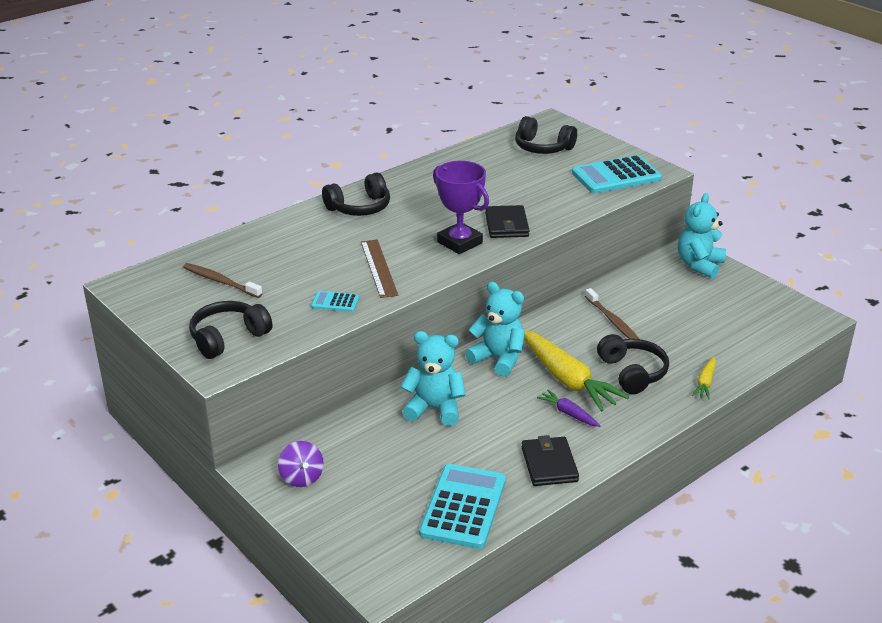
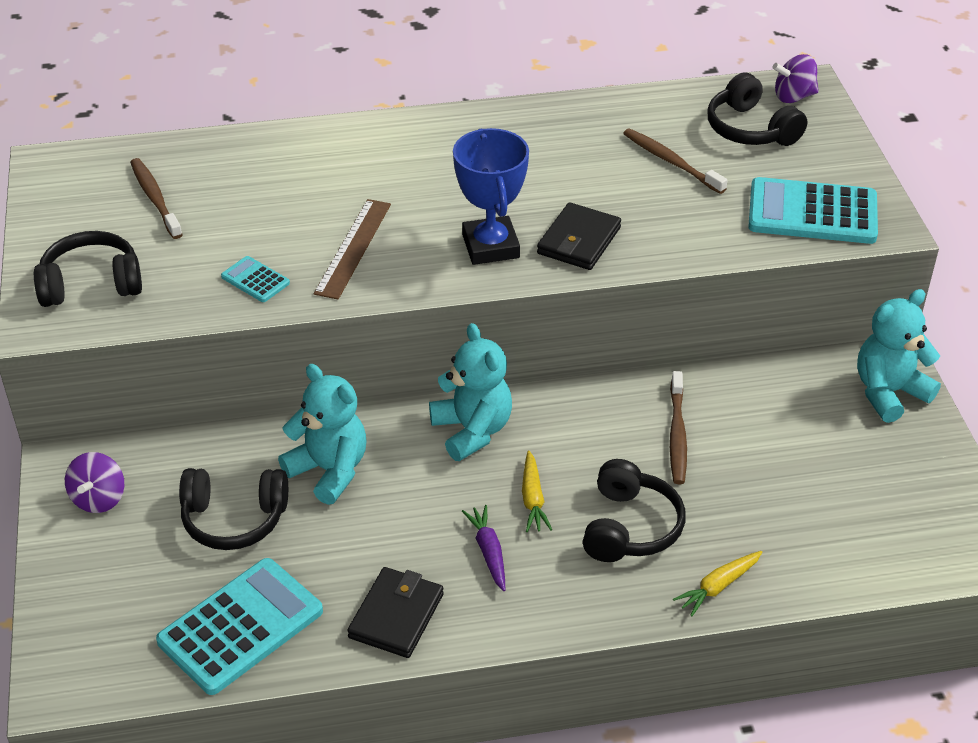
camera: 30 degrees right, 10 degrees up
black headphones [322,173,390,216] -> black headphones moved to [179,468,288,550]
purple trophy [433,161,489,254] -> blue trophy [453,128,529,265]
yellow carrot [524,330,629,412] -> yellow carrot [522,451,552,532], size x0.48
none -> brown toothbrush [623,128,727,194]
none -> purple spinning top [772,54,819,103]

